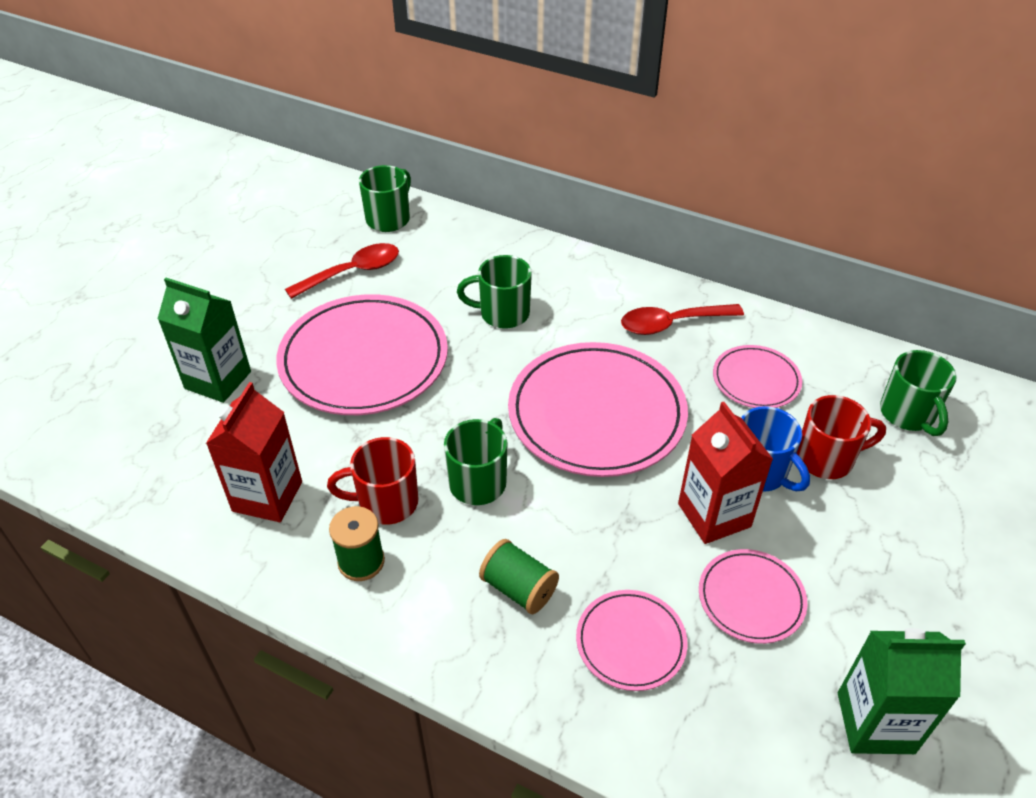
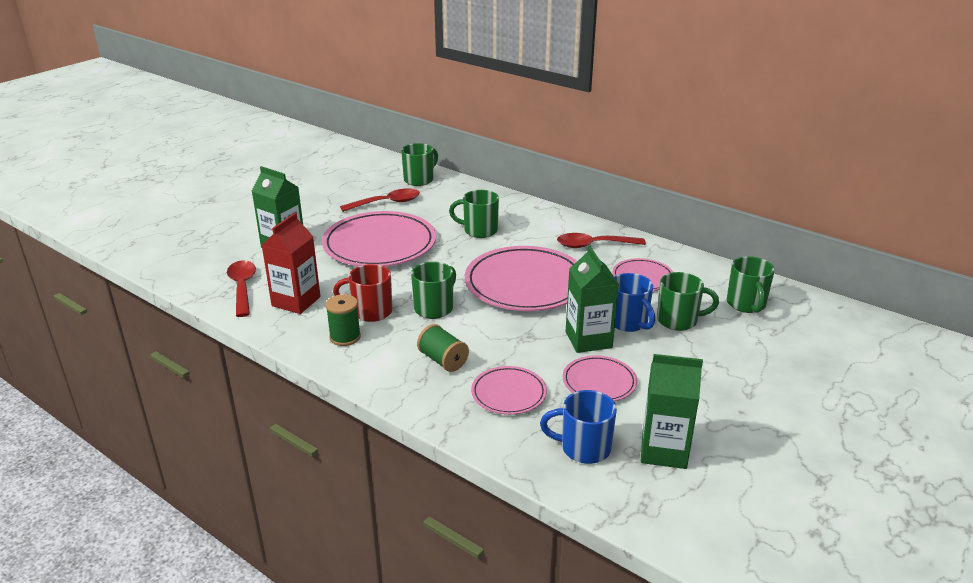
camera: 10 degrees right, 15 degrees down
red carton [678,402,773,544] -> green carton [565,246,619,353]
red mug [796,395,886,479] -> green mug [657,272,719,331]
none -> red spoon [227,260,256,317]
none -> blue mug [540,390,617,464]

